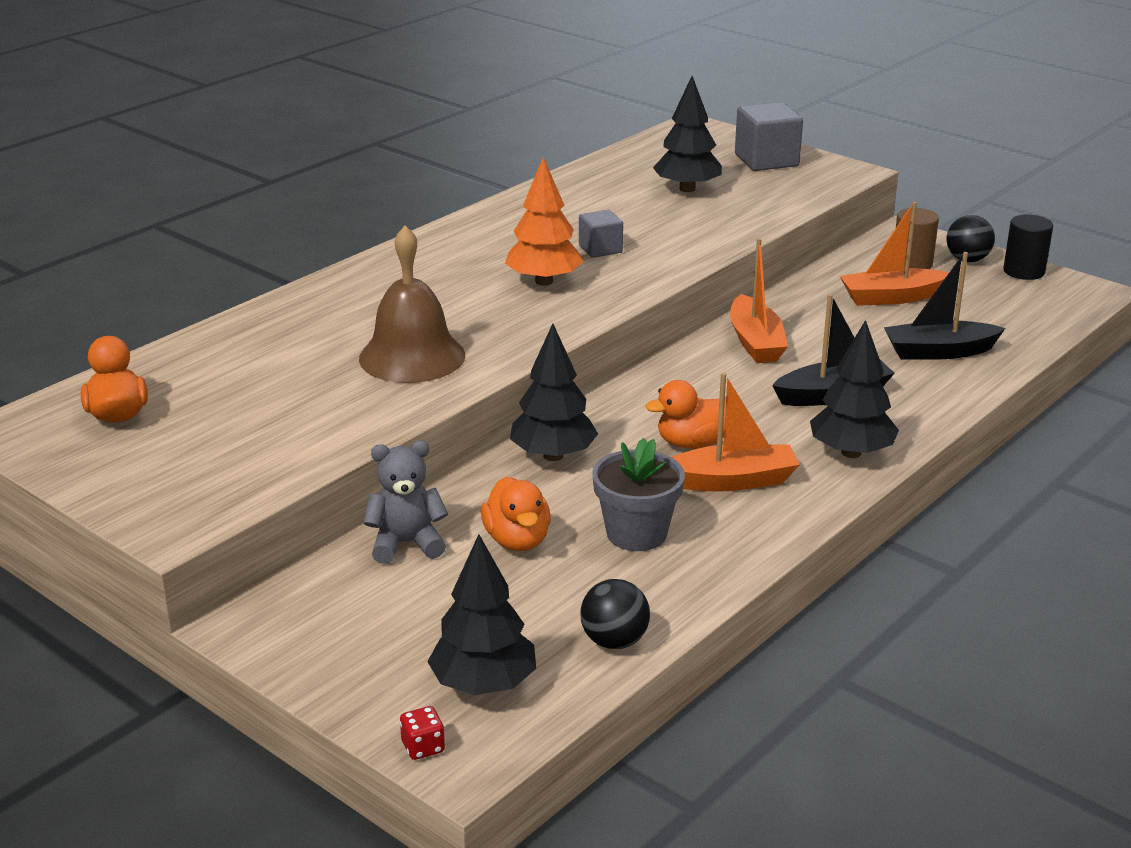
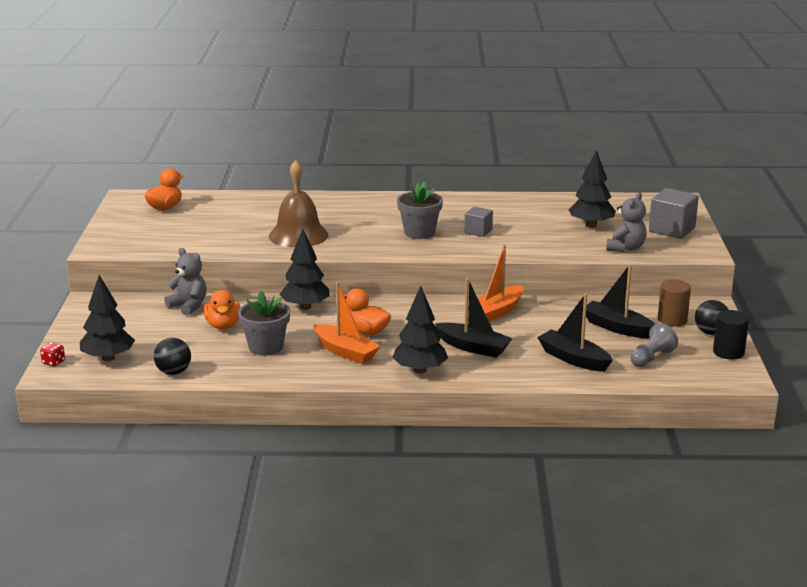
camera: 50 degrees right, 5 degrees down
orange duck [481,477,551,551] -> orange duck turned 45 degrees counterclockwise [204,290,240,329]
orange tree [505,157,584,286] -> grey flower pot [397,181,443,239]
orange boat [840,202,949,306] -> black boat [586,264,655,338]
none -> grey teddy bear [606,192,647,252]
none -> grey pawn [631,323,678,367]

